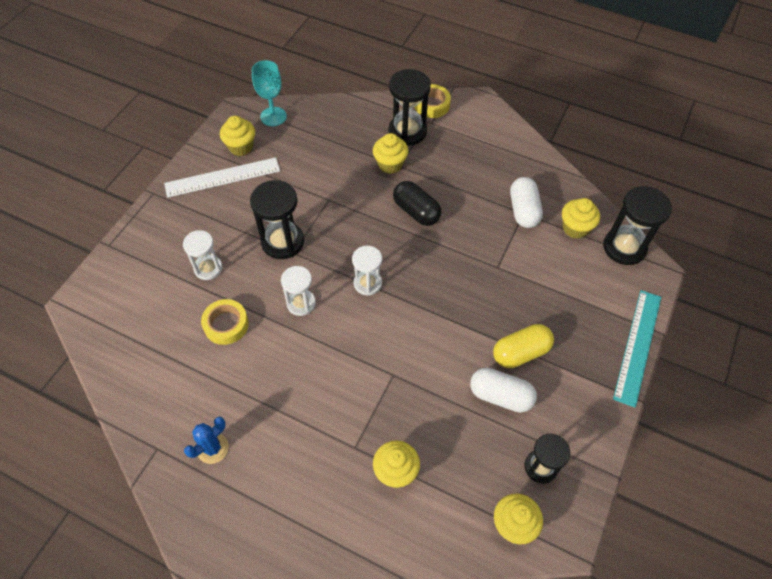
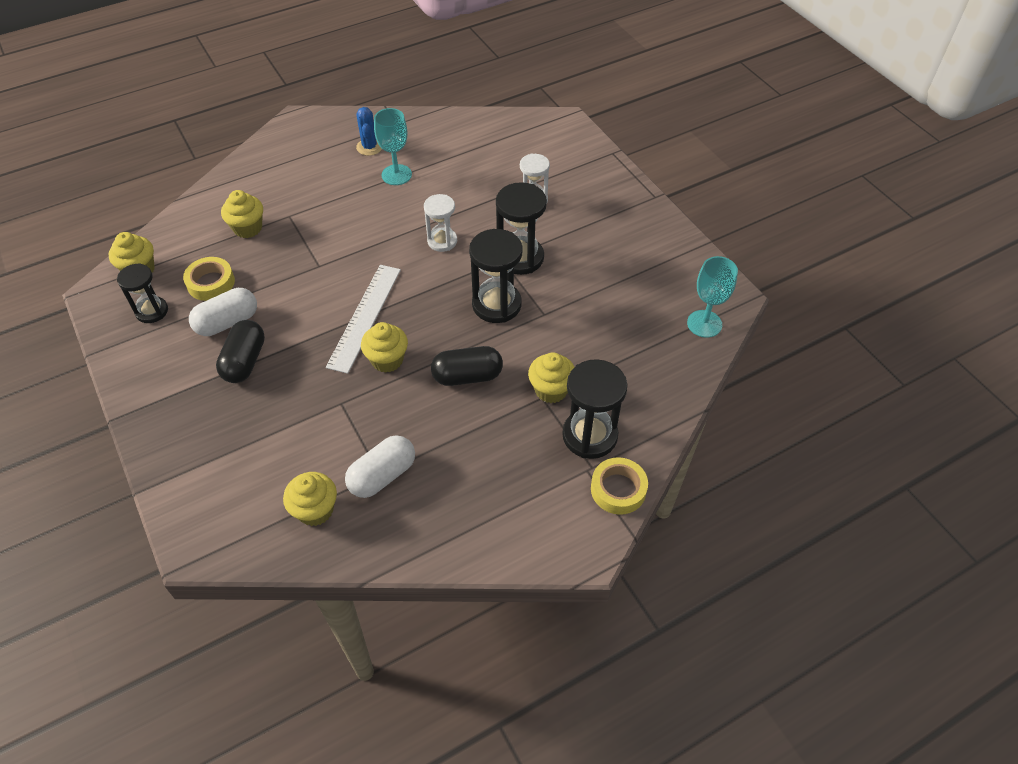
camera: 125 degrees right, 5 degrees down
white ruler [164,157,280,198] -> white ruler moved to [326,265,401,374]
yellow tape [201,299,249,345] -> yellow tape moved to [183,257,235,301]
yellow cupcake [220,116,255,156] -> yellow cupcake moved to [361,322,408,373]
white hourglass [352,246,382,296] -> none
yellow capsule [493,324,554,368] -> black capsule [216,320,265,383]
white capsule [510,177,543,228] -> white capsule turned 75 degrees counterclockwise [345,435,415,498]
black hourglass [603,186,672,265] -> black hourglass moved to [469,229,523,323]
turquoise ruler [613,290,661,408] -> none
none -> turquoise goblet [374,108,412,185]

